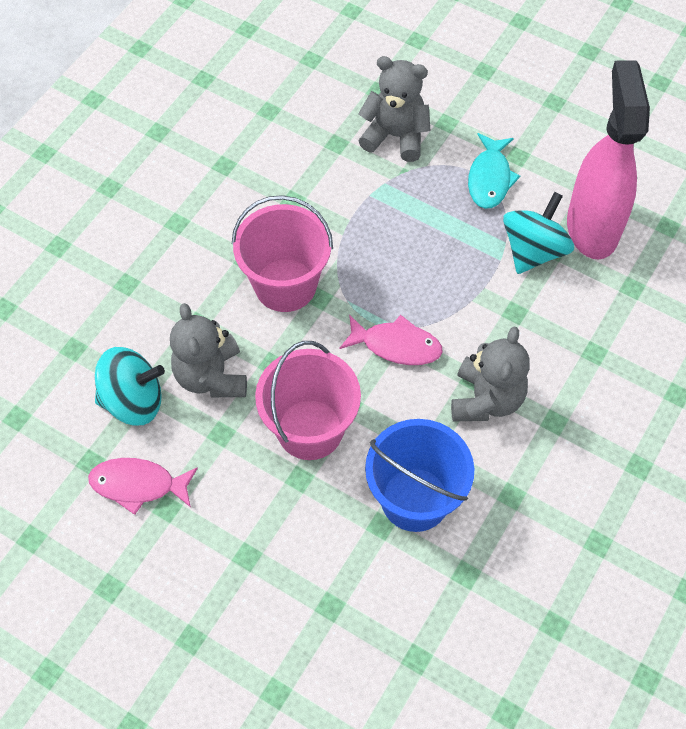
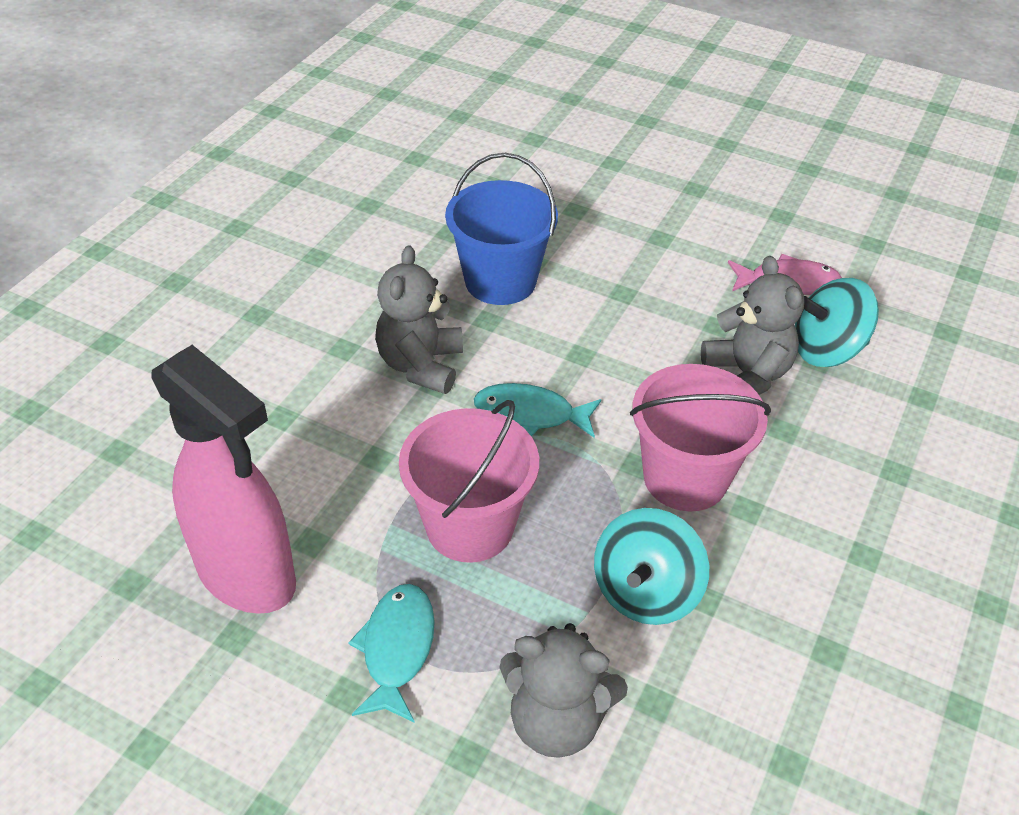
camera: 175 degrees right, 15 degrees down
pink bucket [255,341,361,460] -> pink bucket moved to [399,400,539,563]
pink fish [339,314,443,365] -> turquoise fish [474,383,601,438]
turquoise spinning top [503,192,574,274] -> turquoise spinning top moved to [594,508,709,625]
pink spray bottle [567,60,650,259] -> pink spray bottle turned 45 degrees counterclockwise [151,345,296,614]

